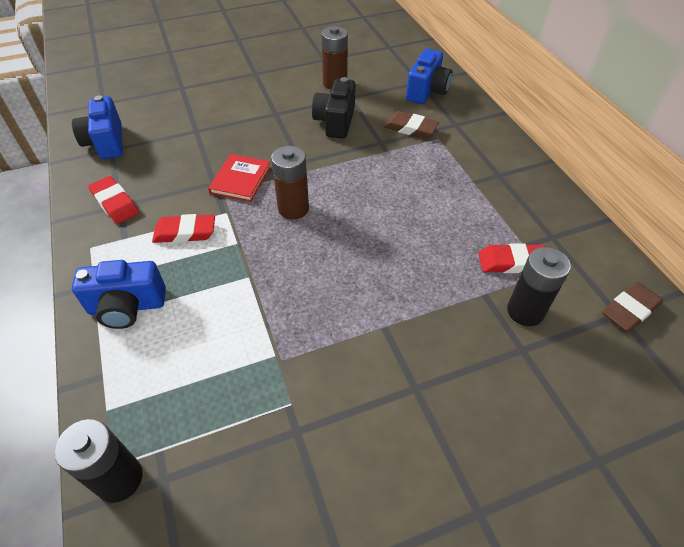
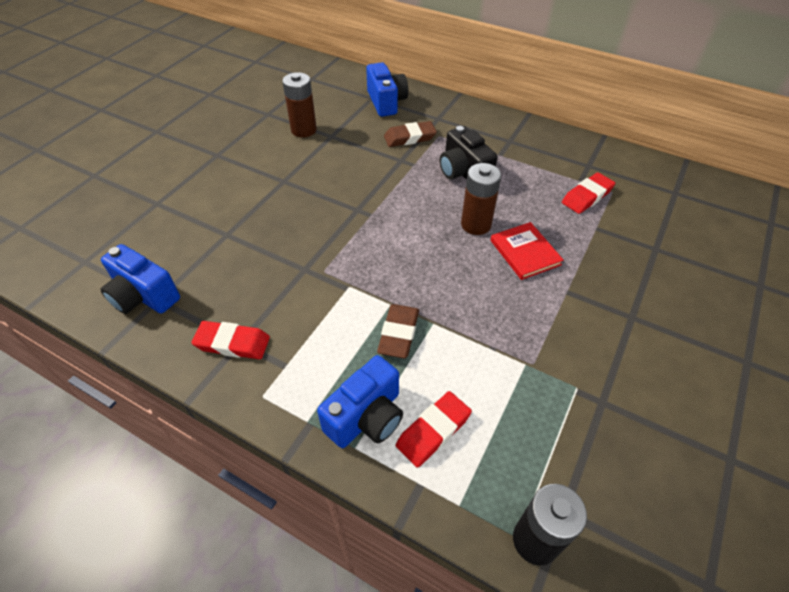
camera: 40 degrees left, 0 degrees up
red eraser [152,214,215,243] -> red eraser moved to [396,391,472,467]
red book [208,154,271,202] -> red book moved to [490,222,564,280]
brown battery [271,146,309,220] -> brown battery moved to [461,163,501,235]
black camera [312,77,355,139] -> black camera moved to [440,126,498,180]
black battery [507,247,571,326] -> none
brown eraser [602,282,663,332] -> brown eraser moved to [377,304,419,358]

